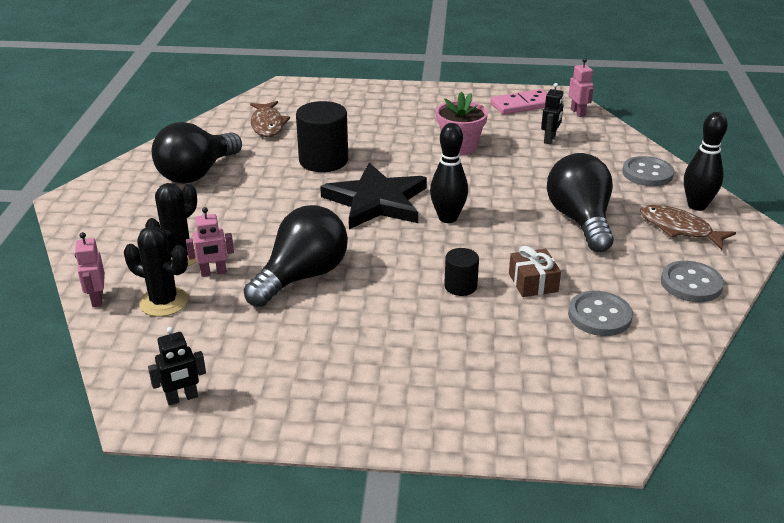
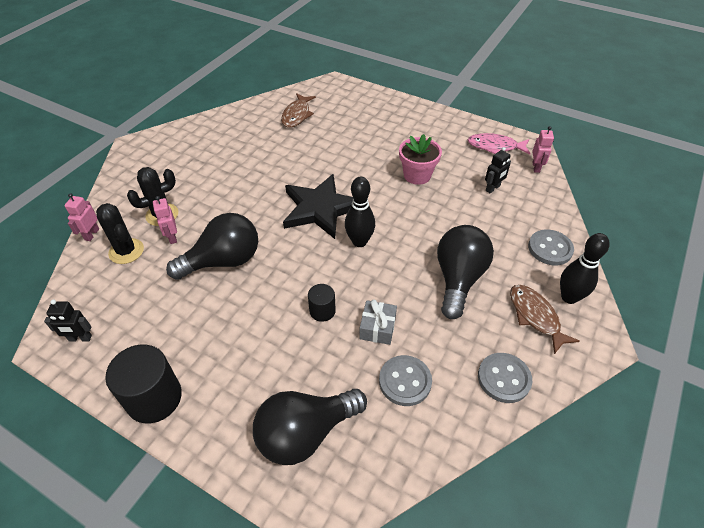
camera: 25 degrees right, 15 degrees up
black light bulb [152,122,242,184] -> black light bulb moved to [253,389,367,465]
pink robot [186,207,234,277] -> pink robot turned 60 degrees clockwise [153,196,177,244]
black cylinder [296,101,348,172] -> black cylinder moved to [105,344,182,423]
pink domino [490,89,547,115] -> pink fish [468,133,531,154]
brown gift [509,246,561,297] -> grey gift [359,300,397,345]

